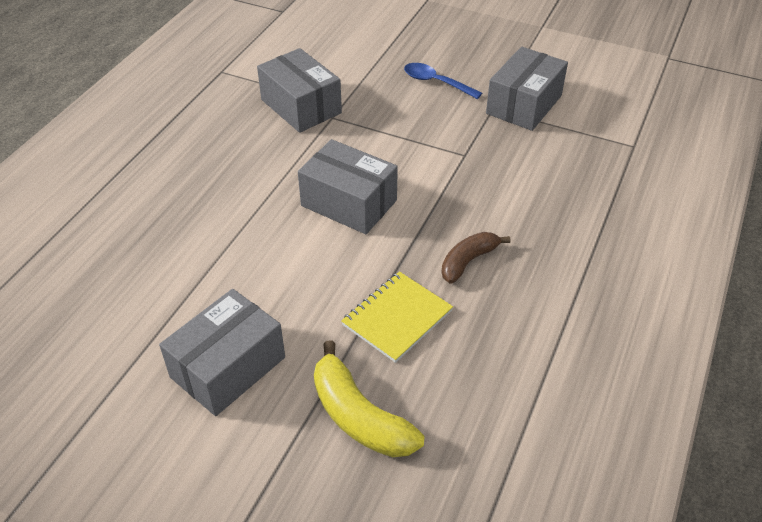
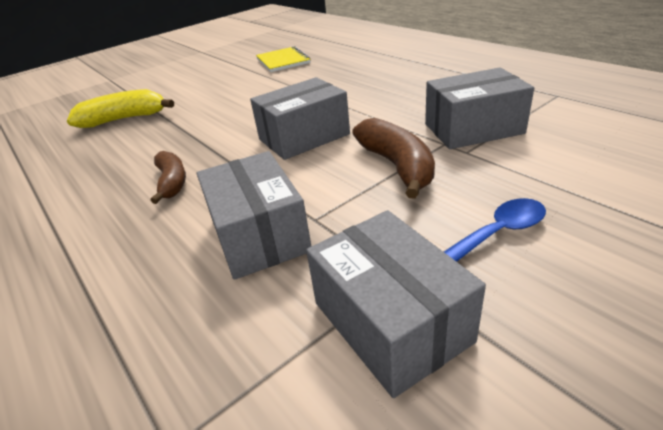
camera: 120 degrees right, 10 degrees down
grey box [159,289,285,416] -> grey box moved to [197,151,311,280]
yellow notebook [341,271,453,363] -> yellow notebook moved to [256,46,310,72]
none -> brown banana [352,118,435,199]

